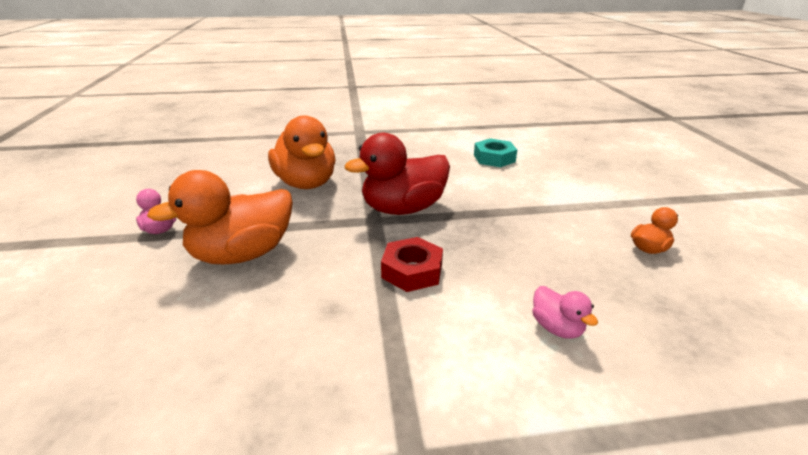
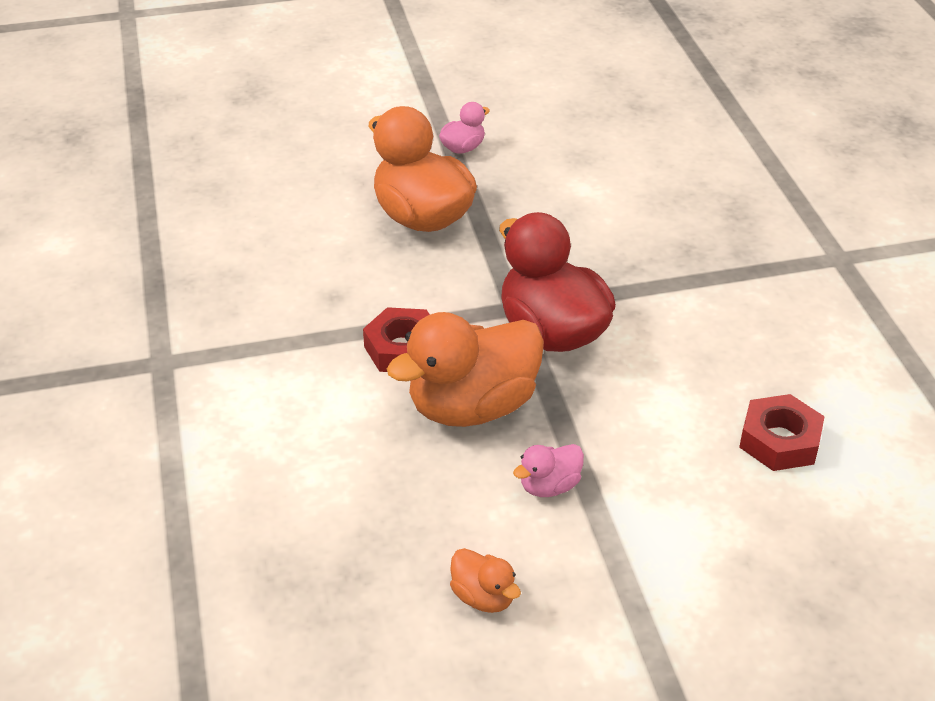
camera: 85 degrees right, 10 degrees up
orange duck [268,115,336,189] -> orange duck moved to [387,312,544,427]
turquoise nut [474,138,517,167] -> red nut [739,394,825,471]
pink duck [532,286,598,339] -> pink duck moved to [513,444,584,497]

